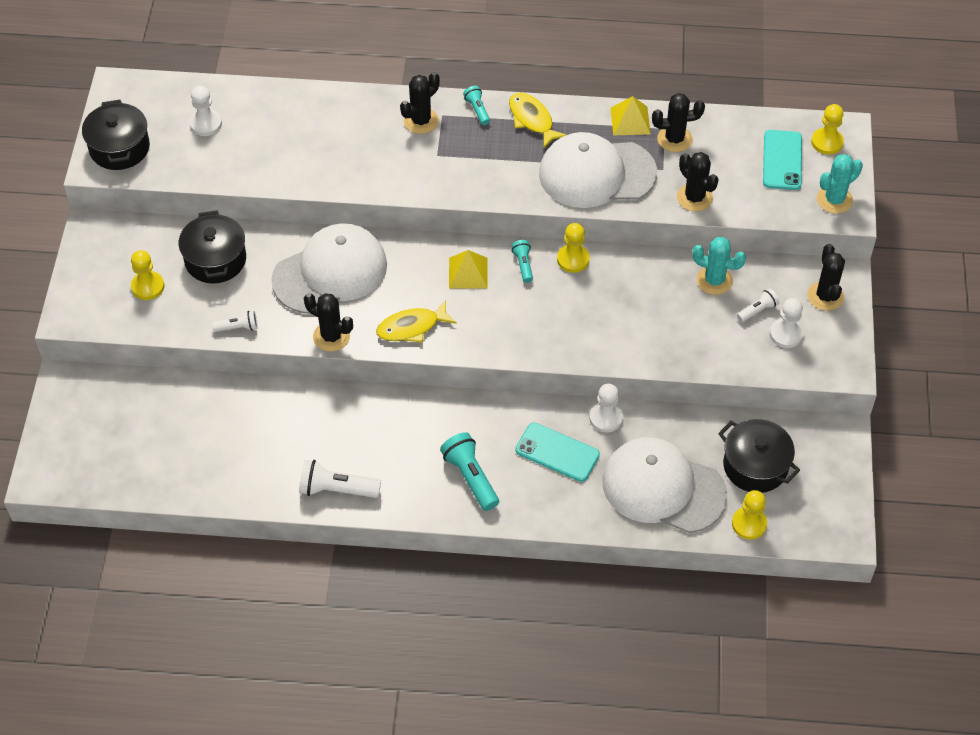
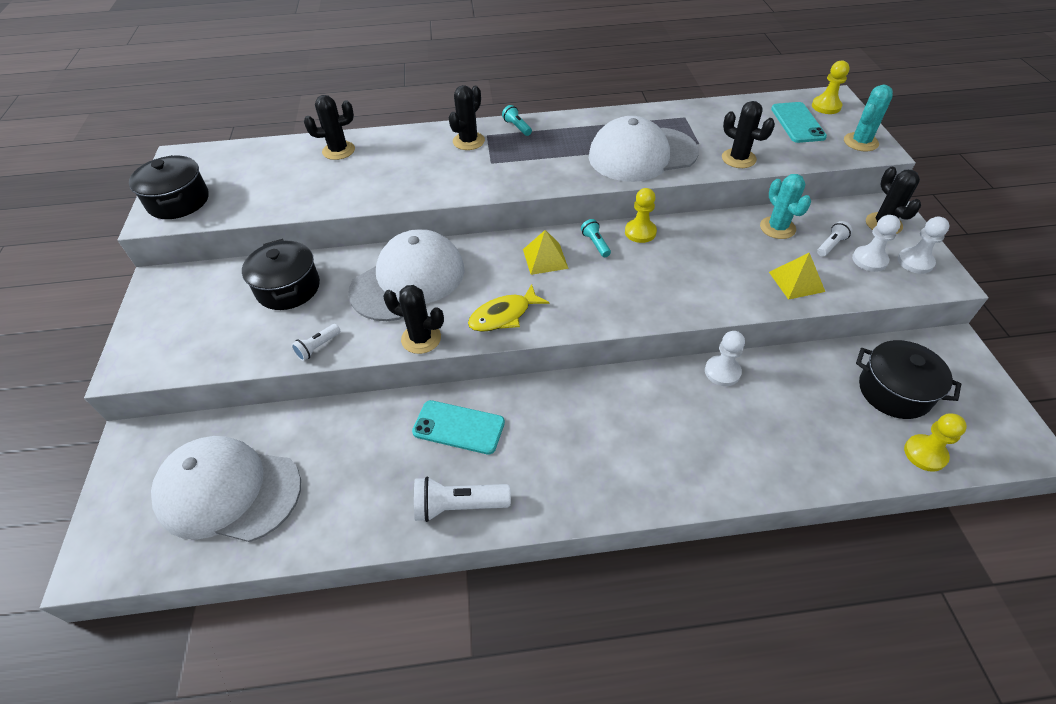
camera: 10 degrees left, 5 degrees down
yellow pawn [131,250,164,300] -> none
white pawn [190,86,222,136] -> white pawn moved to [898,217,949,274]
white flashlight [212,311,258,332] -> white flashlight turned 150 degrees clockwise [291,324,341,361]
turquoise flashlight [440,432,499,511] -> none
yellow fish [509,93,566,148] -> none
turquoise phone [515,422,600,482] -> turquoise phone moved to [412,400,505,455]
white cap [602,437,727,533] -> white cap moved to [151,436,301,542]
yellow pyramid [611,96,651,135] -> yellow pyramid moved to [769,253,825,300]
black cactus [652,93,705,152] -> black cactus moved to [304,95,355,160]
turquoise cactus [692,237,746,295] -> turquoise cactus turned 60 degrees clockwise [760,174,811,239]

